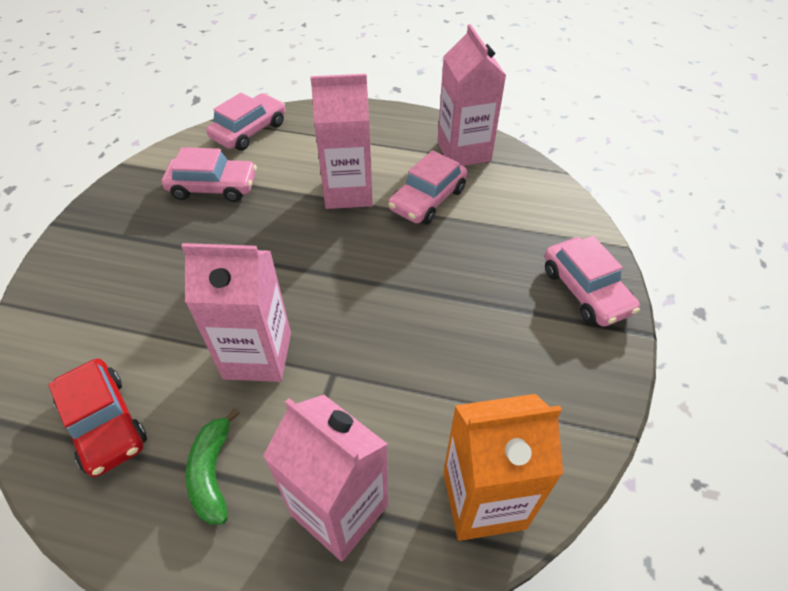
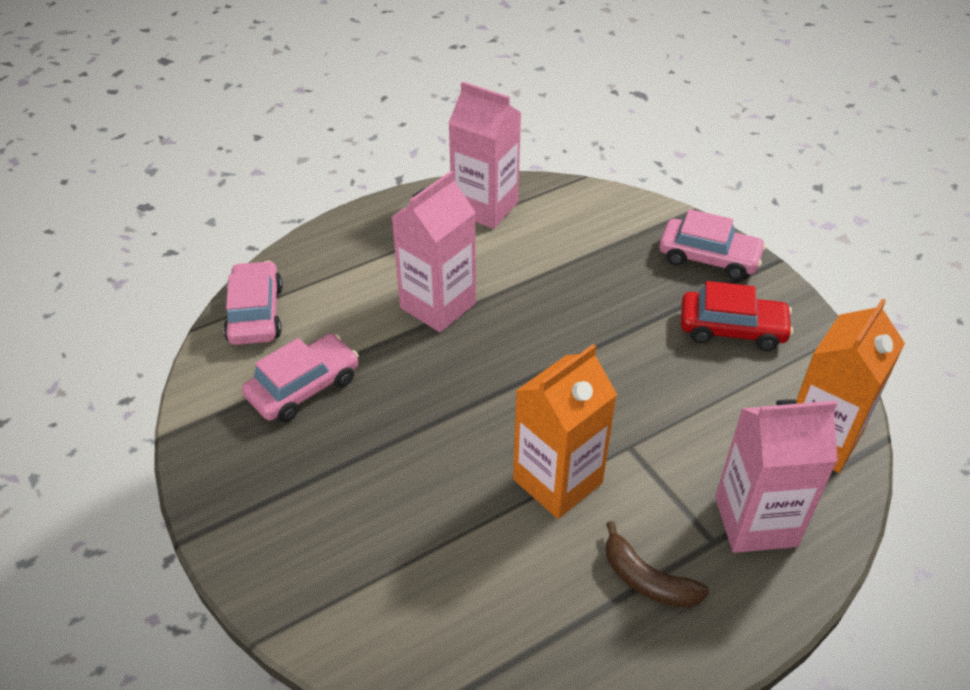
camera: 45 degrees left, 5 degrees down
red car [48,359,147,477] -> red car moved to [681,281,793,351]
pink carton [181,243,291,382] -> orange carton [513,344,617,519]
green banana [186,408,240,525] -> brown banana [606,521,709,608]
pink car [388,150,467,224] -> none

